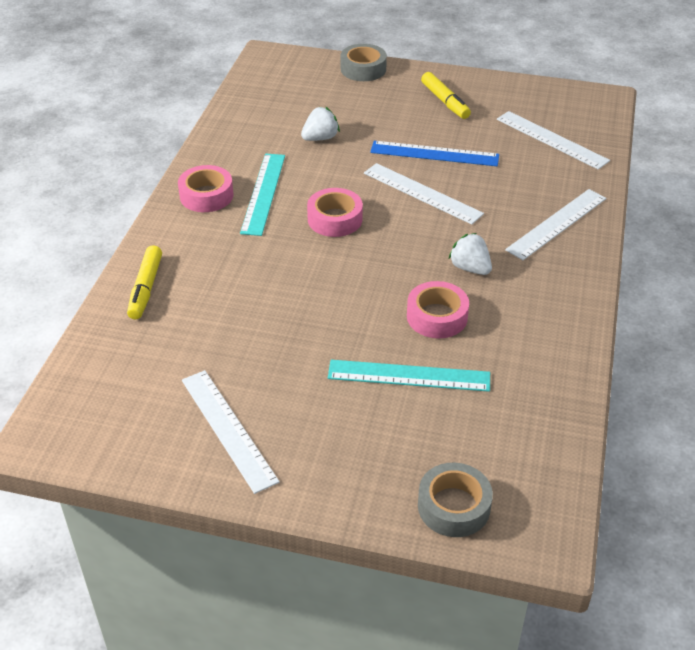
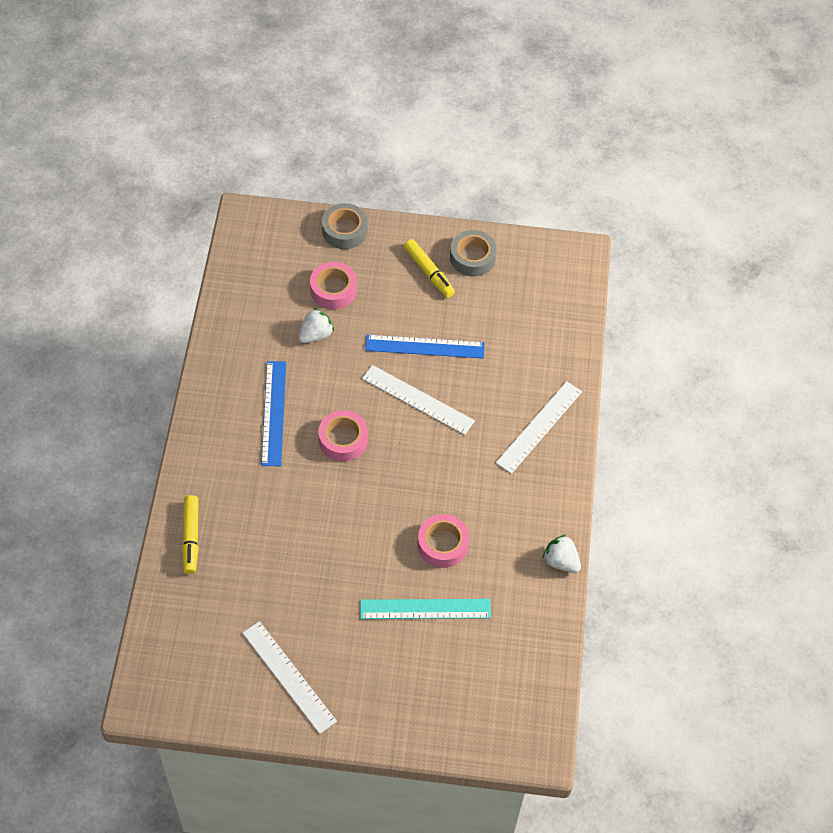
camera: 10 degrees left, 15 degrees up
pink tape [178,165,233,212] -> pink tape moved to [310,262,357,309]
turquoise ruler [240,153,285,236] -> blue ruler [261,361,286,466]
grey tape [418,463,493,537] -> grey tape moved to [450,230,497,277]
white strawberry [449,233,492,275] -> white strawberry moved to [542,534,581,573]
white ruler [497,111,610,170] -> none

